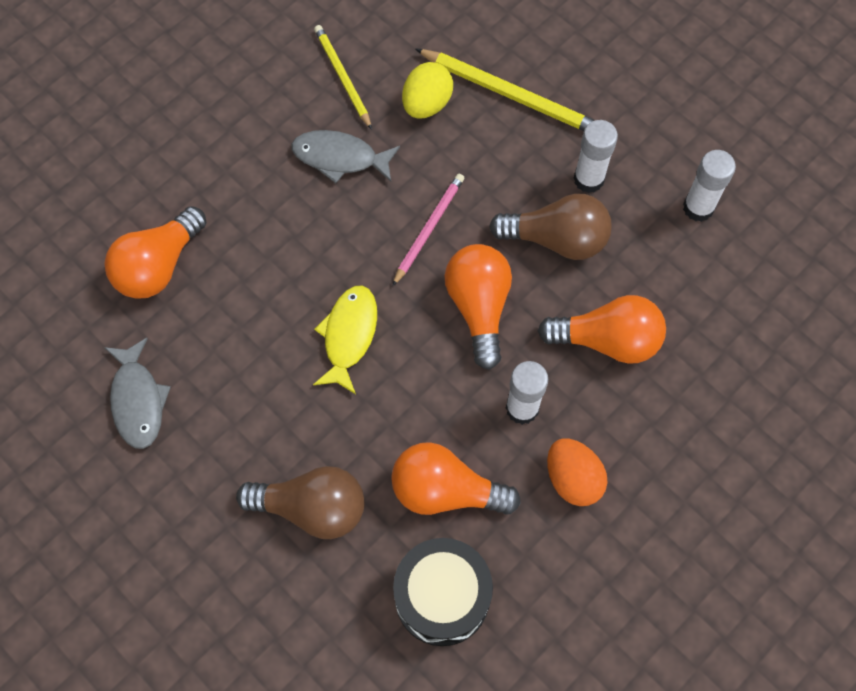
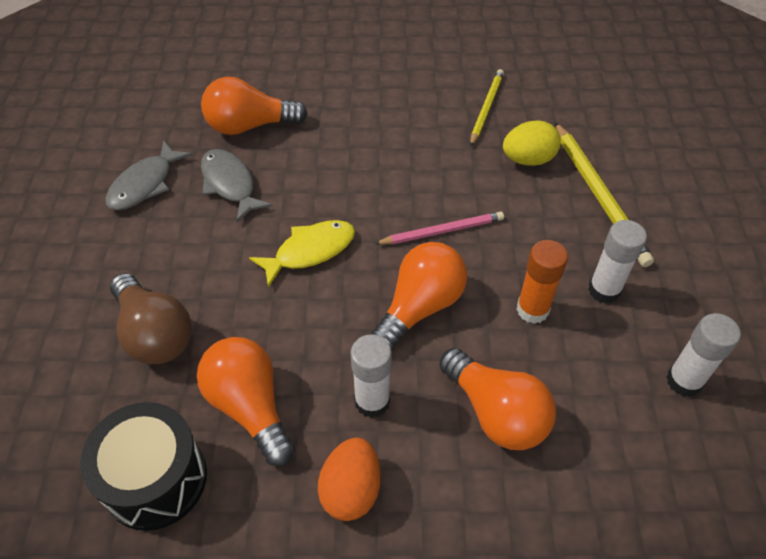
camera: 45 degrees right, 15 degrees down
grey fish [291,130,400,183] -> grey fish moved to [201,149,272,222]
brown light bulb [489,193,612,260] -> orange glue stick [516,240,568,324]

